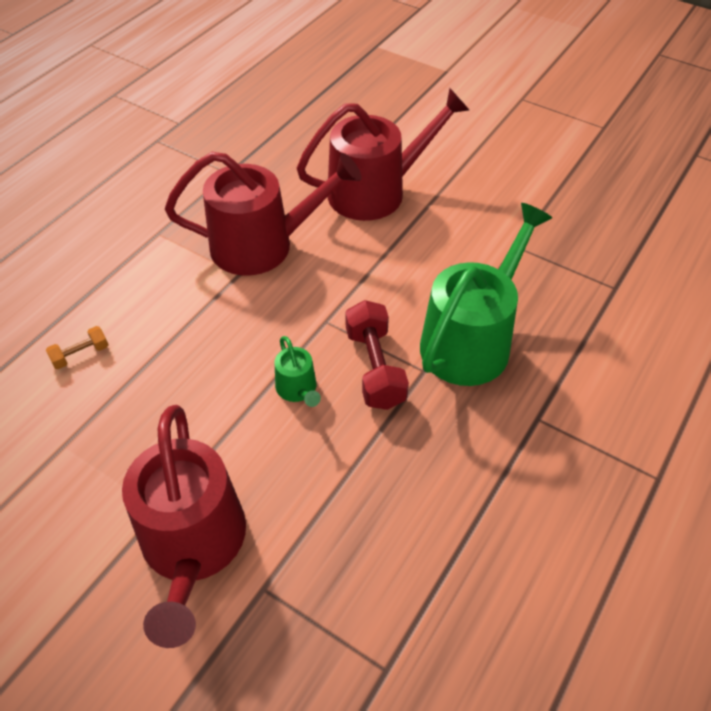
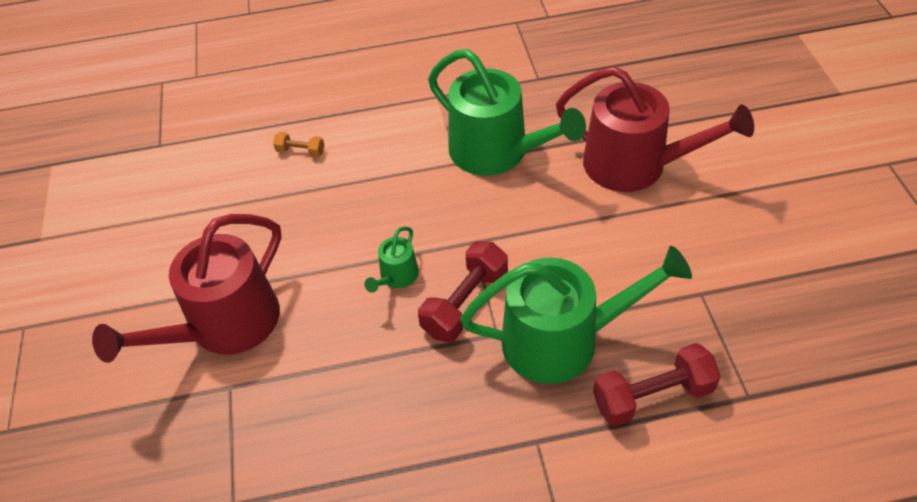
camera: 50 degrees right, 0 degrees up
red watering can [165,152,362,275] -> green watering can [428,49,586,176]
none -> red dumbbell [593,343,721,426]

